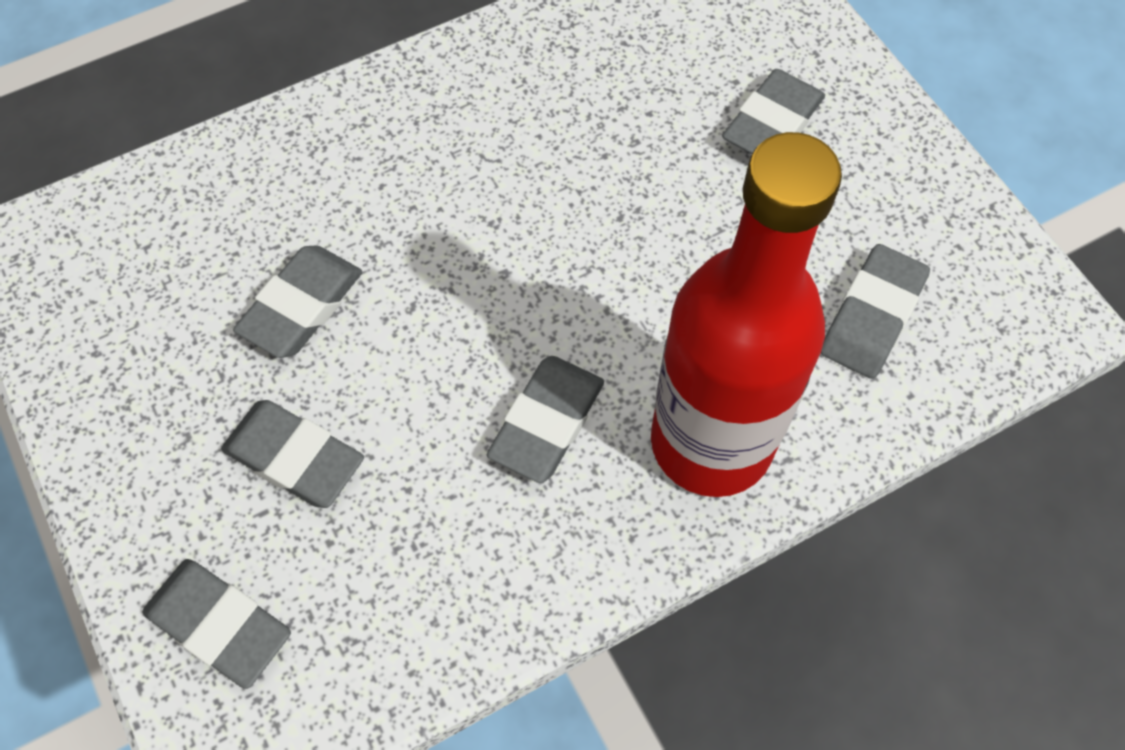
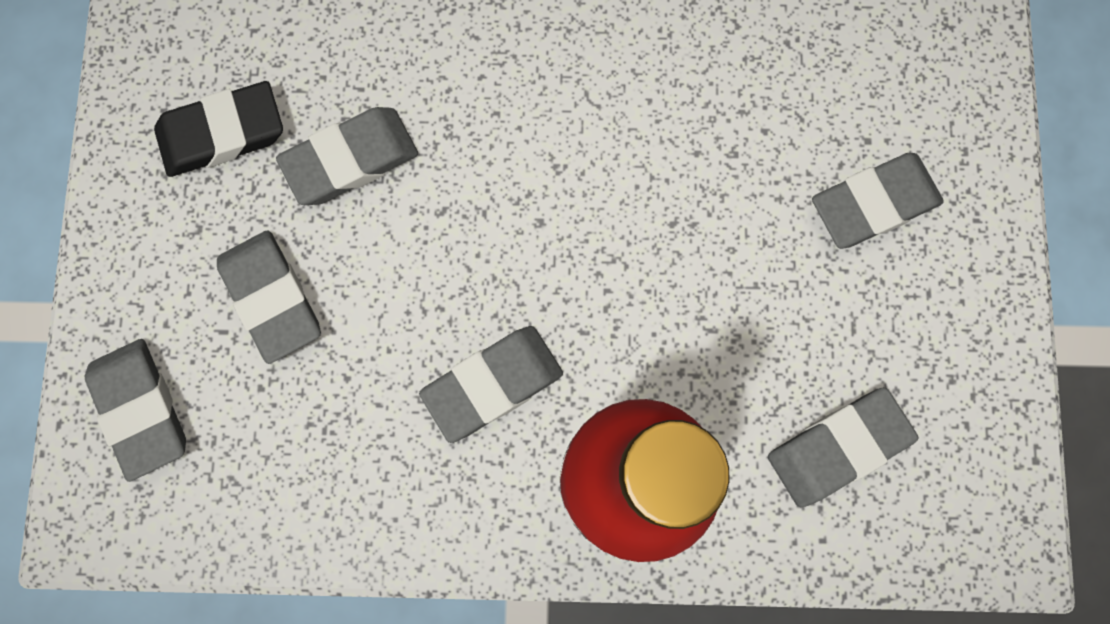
camera: 30 degrees right, 15 degrees up
none -> black eraser [154,81,283,177]

